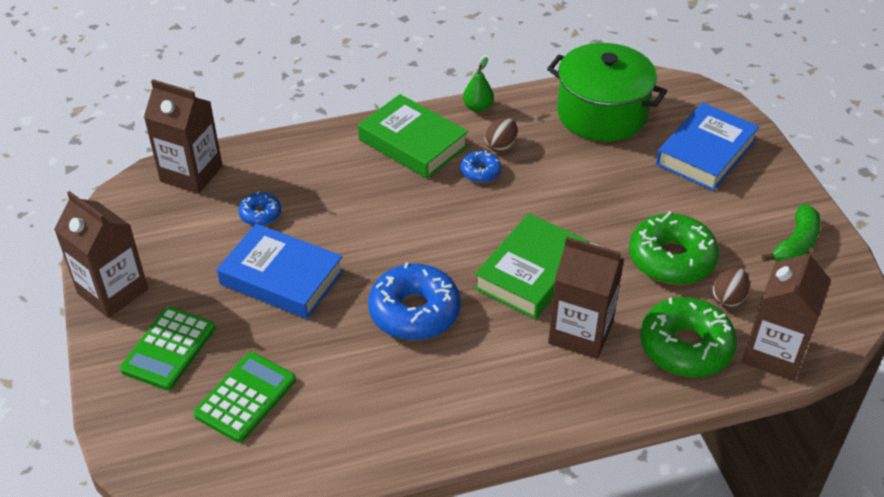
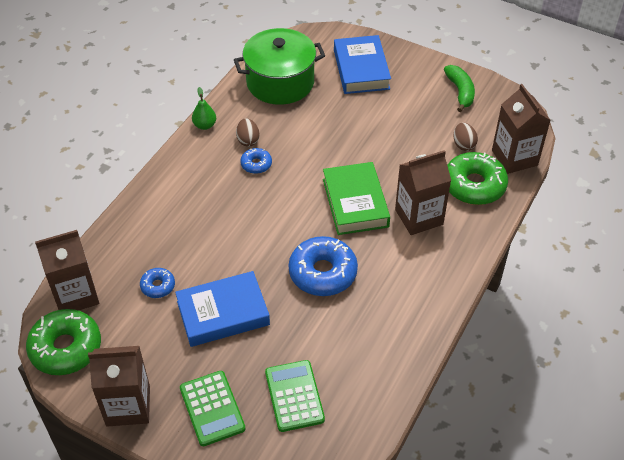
camera: 45 degrees left, 5 degrees up
green book [358,94,468,179] -> none
green donut [629,211,719,285] -> green donut moved to [26,309,101,375]

